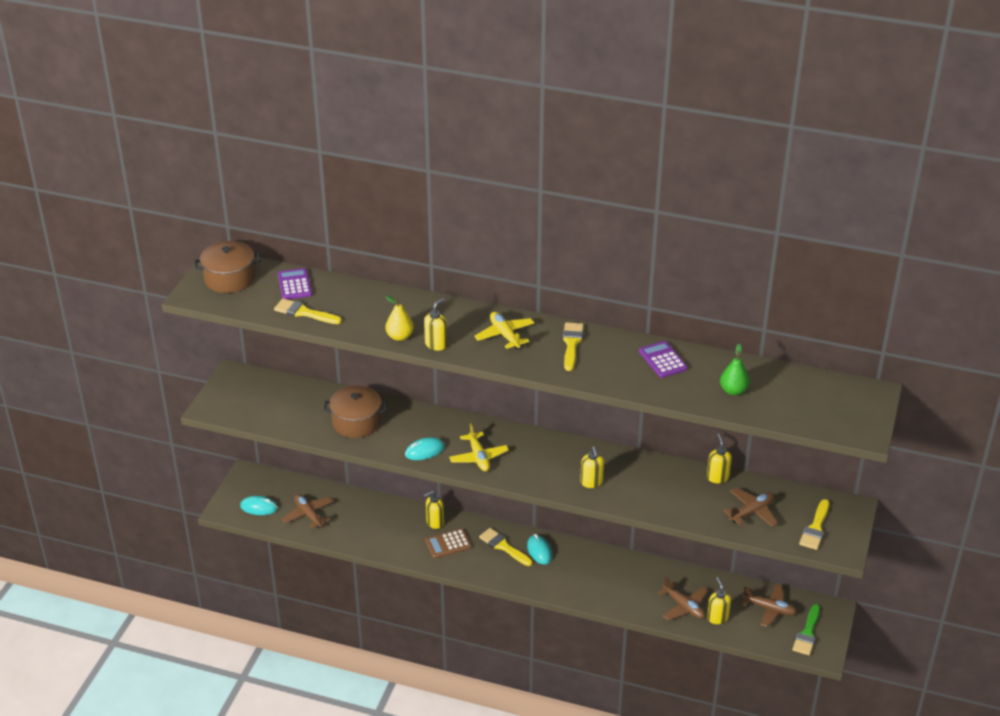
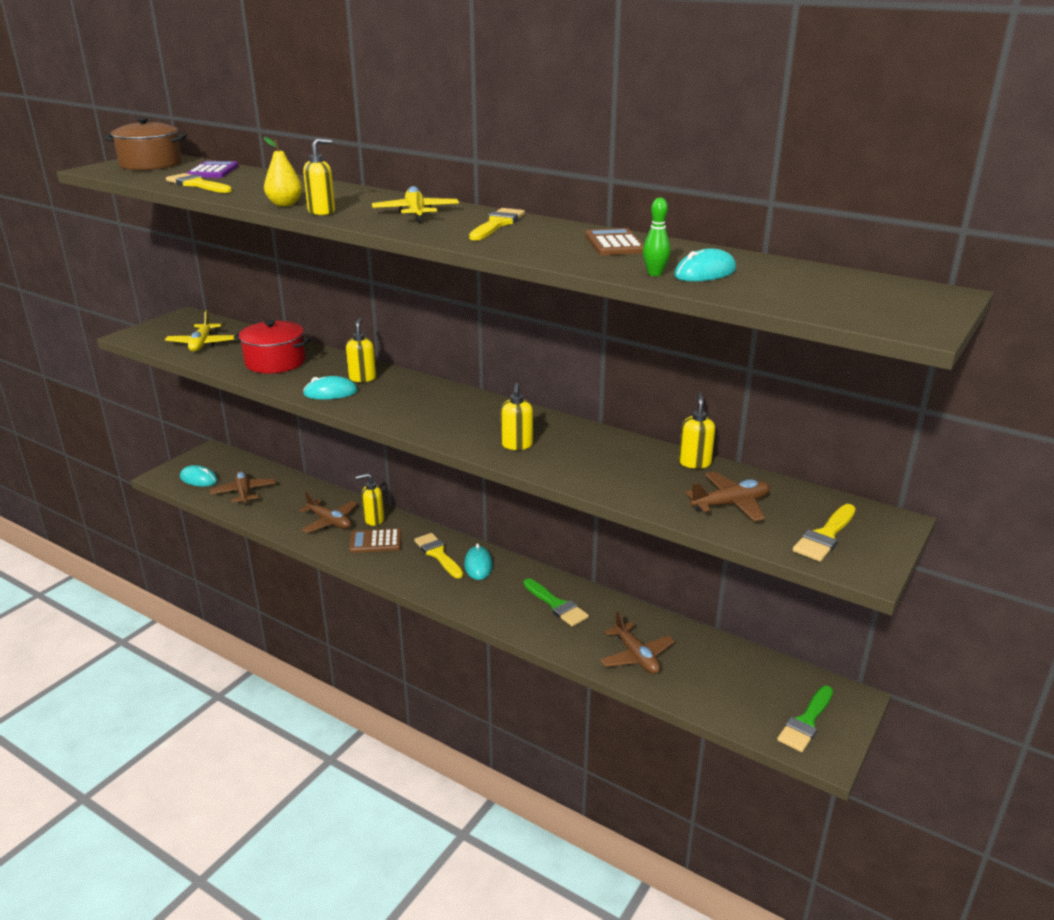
camera: 15 degrees right, 10 degrees down
brown pot [323,386,388,438] -> red pot [234,320,311,373]
yellow plane [449,423,509,471] -> yellow plane moved to [165,310,234,351]
purple calculator [639,341,688,378] -> brown calculator [585,228,644,255]
yellow soap dispenser [707,577,731,624] -> yellow soap dispenser moved to [346,318,376,382]
green pear [720,343,750,395] -> turquoise mouse [674,248,736,281]
brown plane [742,584,797,627] -> brown plane moved to [299,492,357,533]
none -> green brush [523,578,589,627]
none -> green bowling pin [643,198,670,276]

